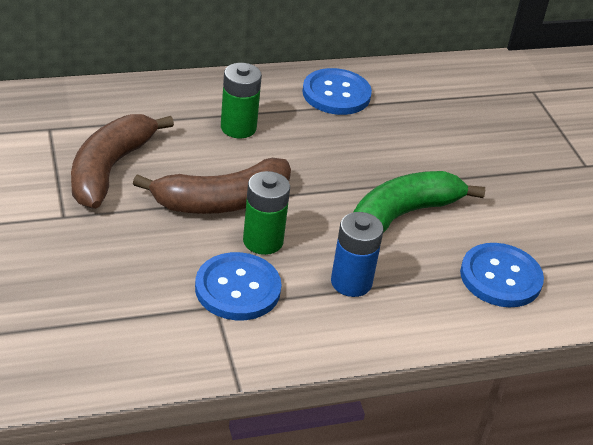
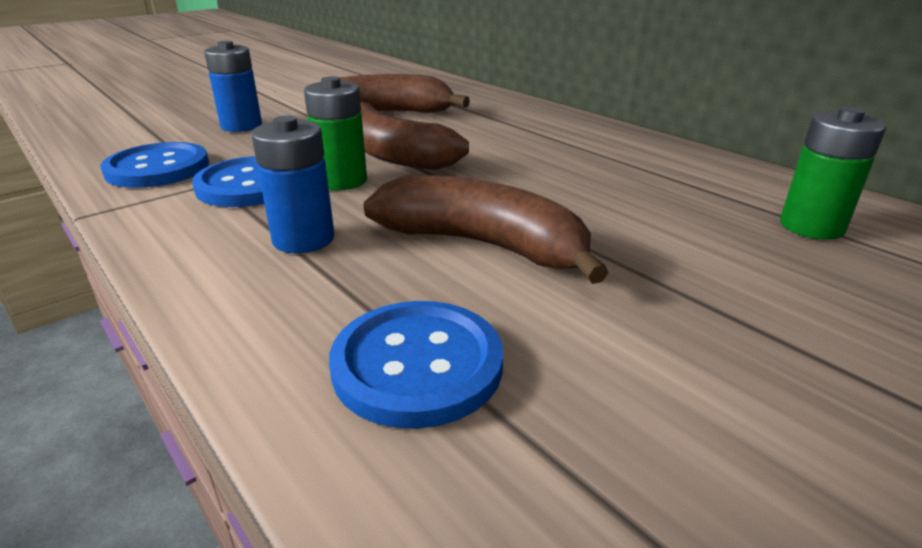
camera: 70 degrees right, 10 degrees down
green battery [221,63,262,138] -> green battery moved to [780,107,886,240]
blue button [302,68,372,115] -> blue button moved to [100,142,209,188]
green banana [353,171,485,233] -> brown banana [364,175,609,284]
none -> blue battery [204,41,262,132]

